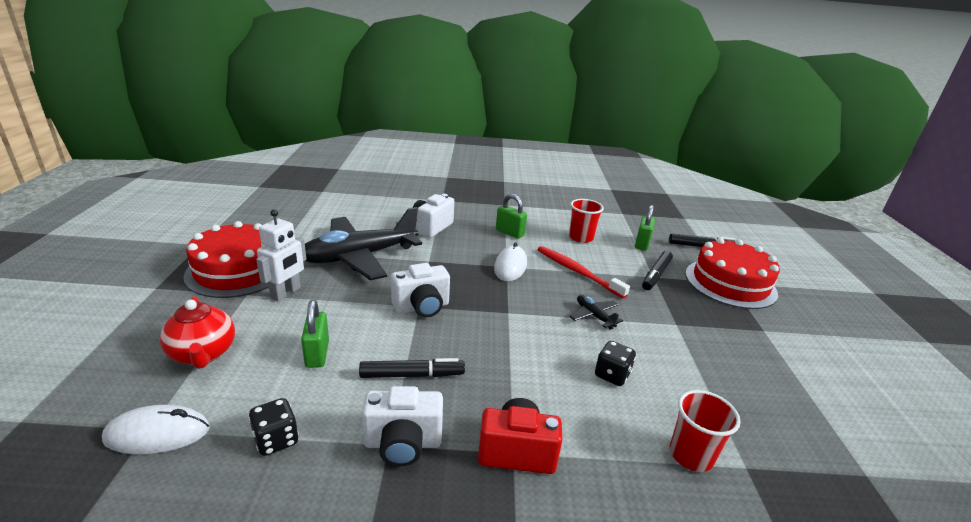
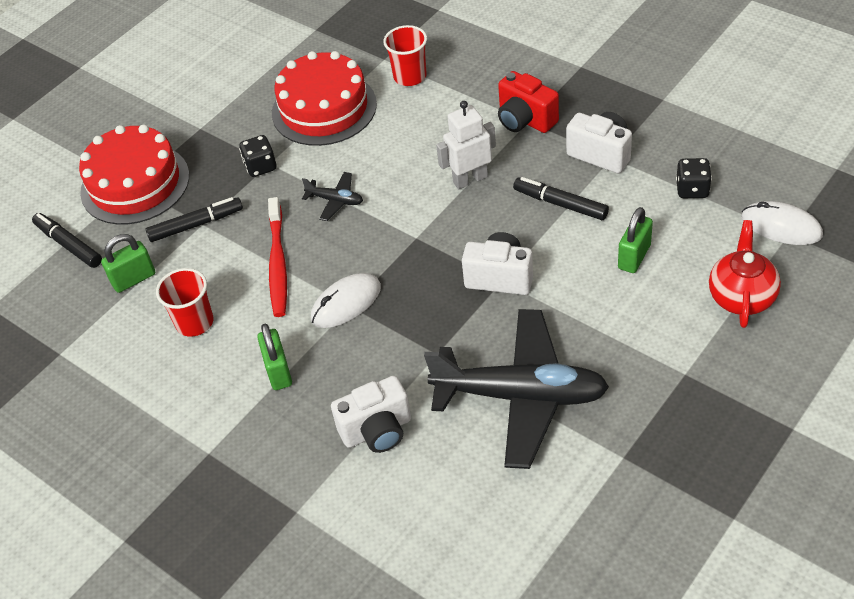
camera: 135 degrees left, 20 degrees up
red cake [184,221,269,298] -> red cake moved to [272,51,377,146]
white robot [256,209,306,302] -> white robot moved to [436,101,496,189]
black plane [570,295,623,330] -> black plane turned 75 degrees counterclockwise [302,172,363,221]
black dice [595,341,636,386] -> black dice moved to [239,135,276,177]

